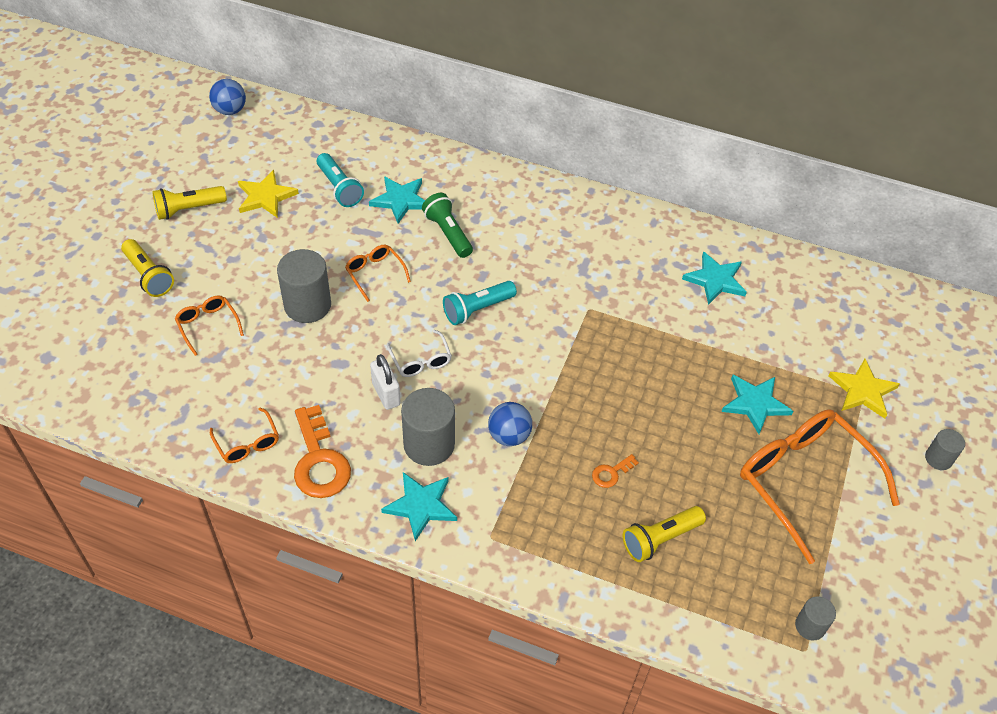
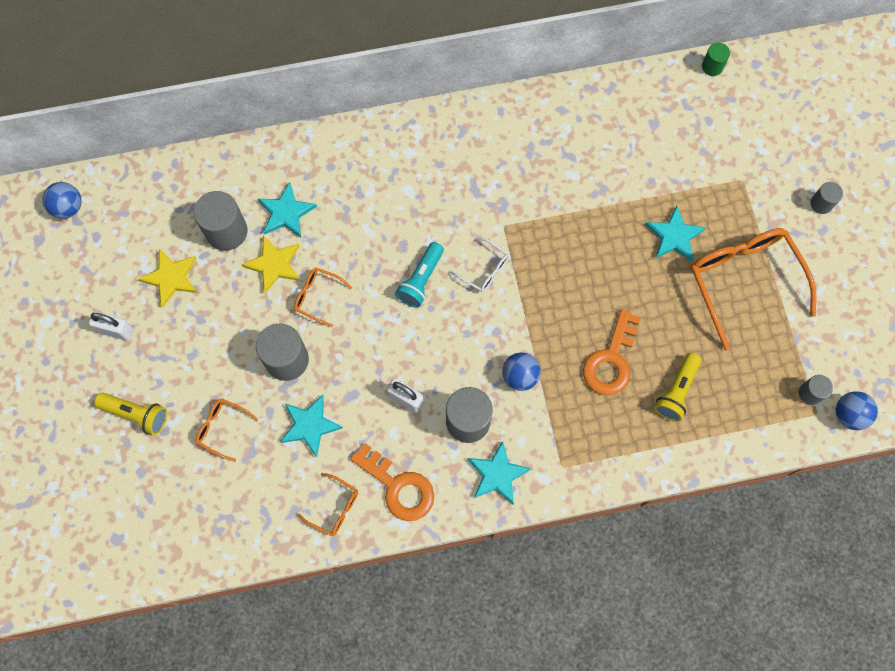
camera: 30 degrees left, 20 degrees up
yellow flashlight [152,186,227,220] -> white padlock [89,312,133,341]
turquoise flashlight [317,153,364,207] -> grey cylinder [194,191,248,251]
white glasses [387,330,452,377] -> white glasses moved to [449,238,509,292]
green flashlight [422,193,473,258] -> none
orange key [592,454,639,488] -> orange key [583,309,641,395], size x2.11
turquoise star [682,251,747,305] -> turquoise star moved to [280,394,343,457]
orange glasses [740,409,900,564] -> orange glasses turned 45 degrees clockwise [690,228,816,351]
yellow star [829,359,900,419] -> yellow star moved to [241,235,300,293]
none -> green cylinder [702,43,730,76]
none -> blue ball [836,391,878,430]

